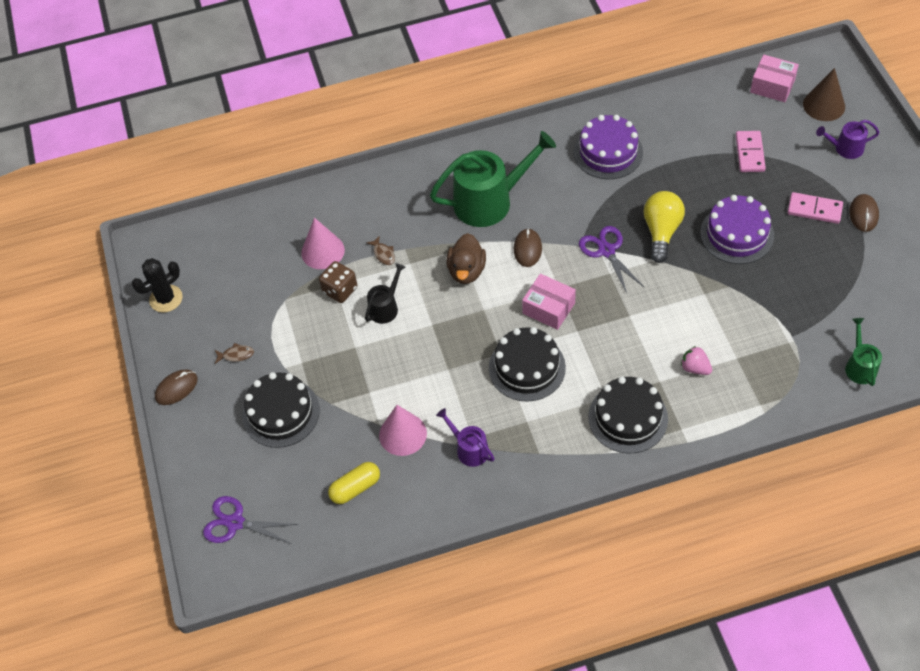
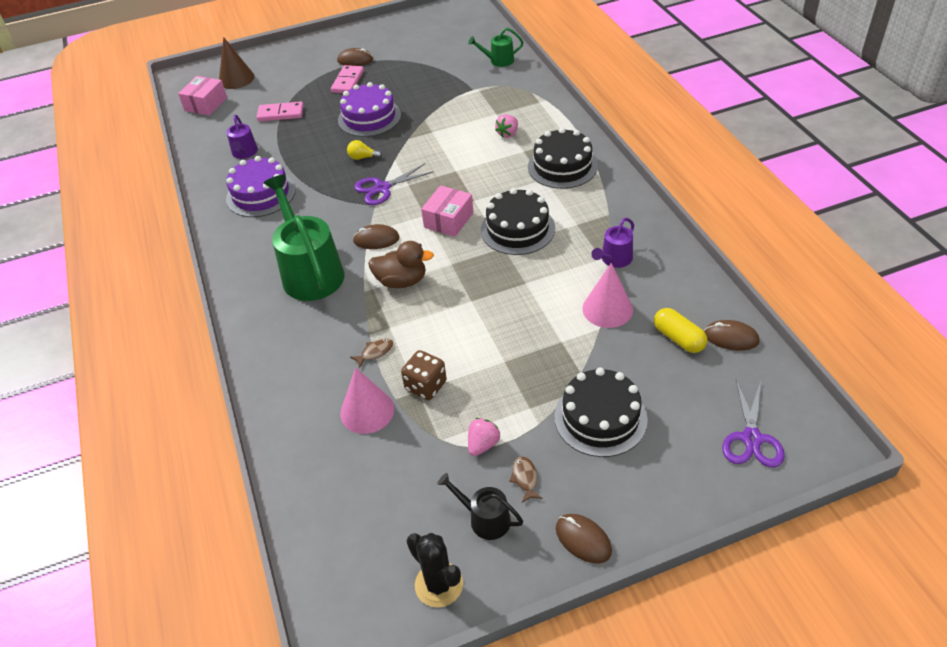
camera: 95 degrees left, 10 degrees down
black watering can [365,263,406,324] -> black watering can moved to [437,473,523,540]
yellow light bulb [643,191,685,263] -> yellow light bulb [347,140,382,160], size x0.51
purple watering can [816,120,880,159] -> purple watering can moved to [227,115,258,159]
none -> pink strawberry [468,418,500,456]
none -> brown mouse [704,320,760,351]

